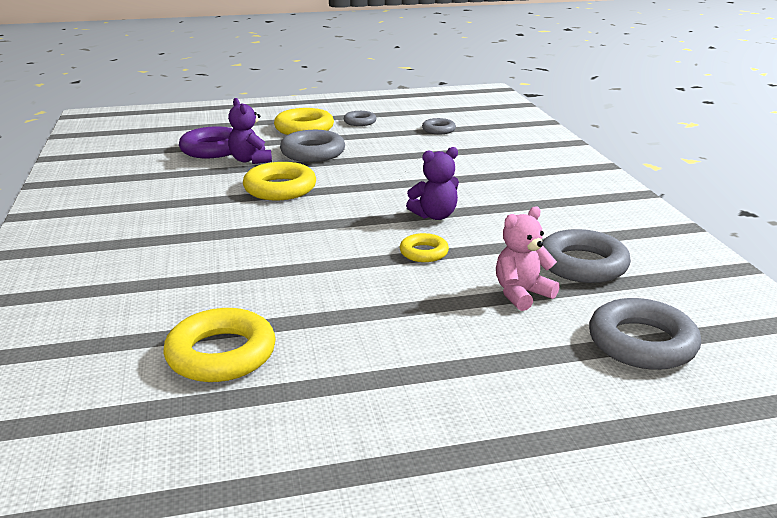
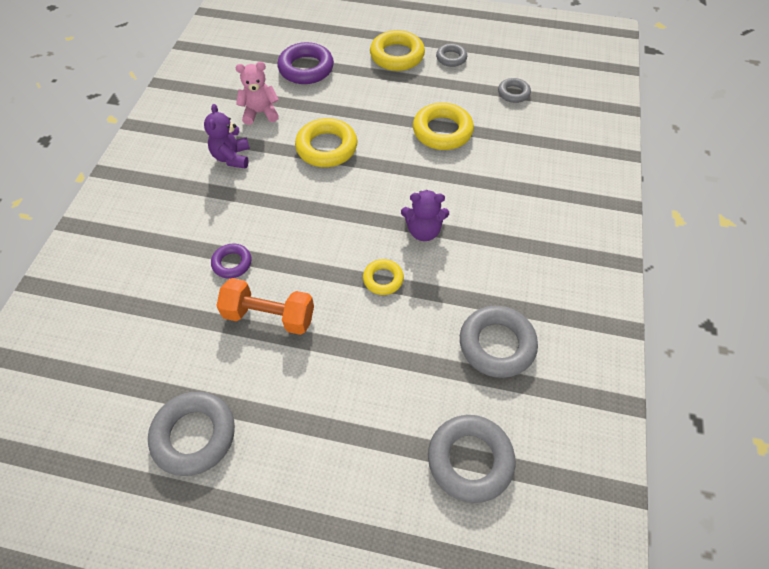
camera: 25 degrees right, 30 degrees up
yellow ring [163,308,276,382] -> yellow ring moved to [413,102,474,150]
purple teddy bear [228,98,272,164] -> purple teddy bear moved to [204,104,250,168]
grey ring [280,130,345,162] -> grey ring moved to [148,392,235,476]
pink teddy bear [496,206,560,311] -> pink teddy bear moved to [235,62,279,125]
none -> purple ring [211,244,251,279]
none -> orange dumbbell [216,278,314,335]

